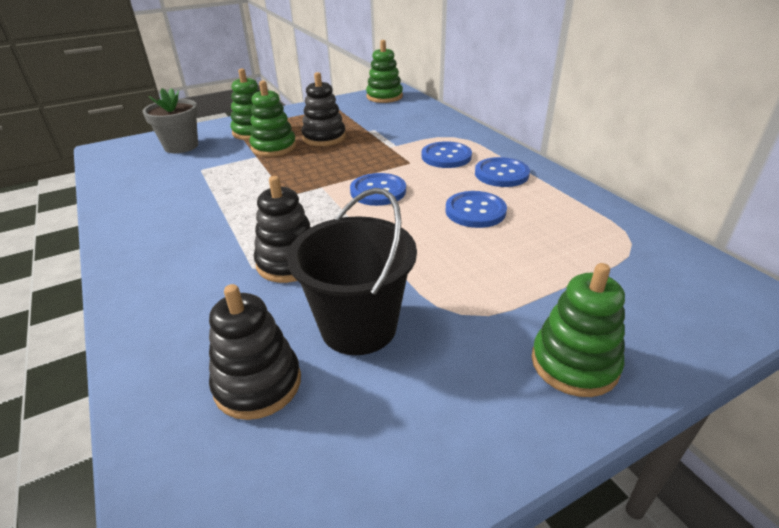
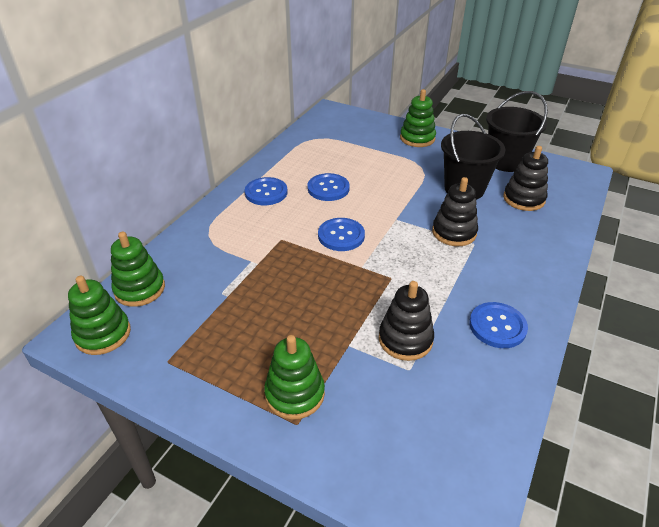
camera: 125 degrees left, 5 degrees up
grey flower pot [143,88,198,153] -> none
green stacking toy [250,81,296,157] -> green stacking toy moved to [111,231,165,307]
black stacking toy [302,72,346,146] -> black stacking toy moved to [379,281,434,361]
blue button [421,141,472,168] -> blue button moved to [469,302,528,348]
none -> black bucket [486,91,548,172]

